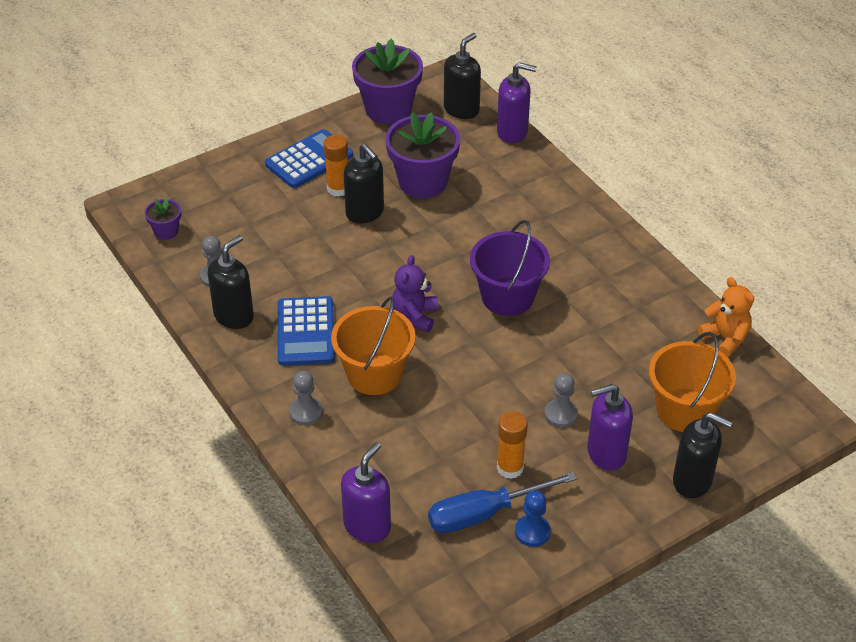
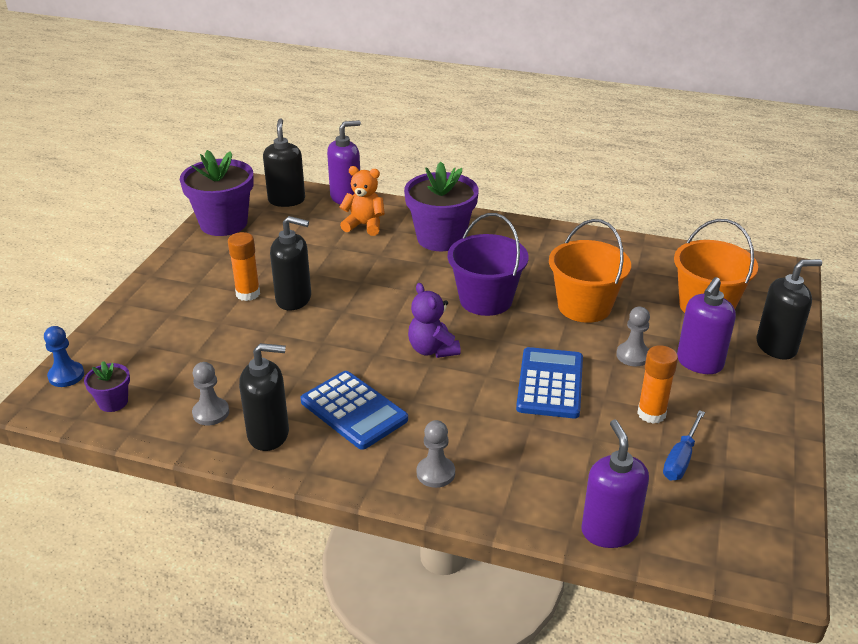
camera: 40 degrees left, 10 degrees down
black soap dispenser [208,235,254,329] -> black soap dispenser turned 90 degrees clockwise [239,343,289,451]
blue calculator [265,129,353,188] -> blue calculator moved to [516,347,583,418]
orange bucket [331,297,416,395] -> orange bucket moved to [549,219,631,323]
purple flower pot [385,112,460,198] -> purple flower pot moved to [404,162,479,251]
blue screwdriver [428,472,577,533] -> blue screwdriver [663,410,705,481], size x0.63
blue pawn [515,490,551,547] -> blue pawn moved to [44,326,84,387]
orange teddy bear [698,277,754,358] -> orange teddy bear moved to [340,166,385,236]

